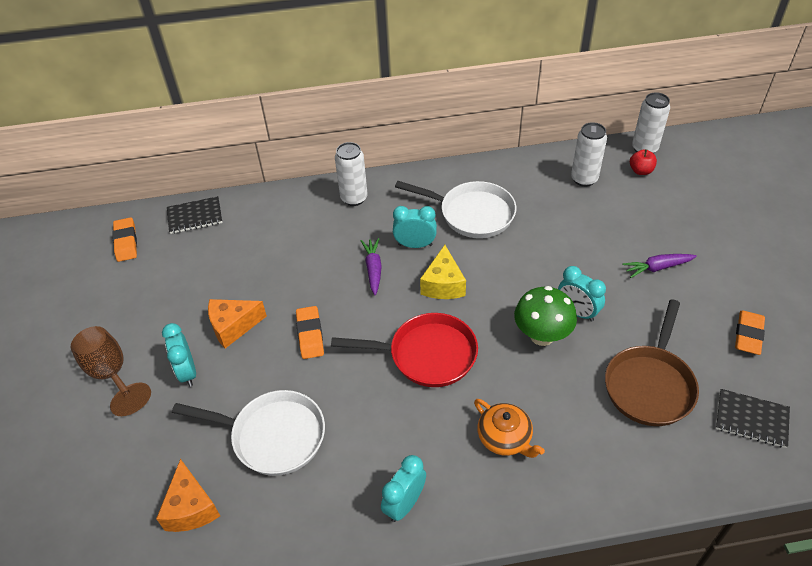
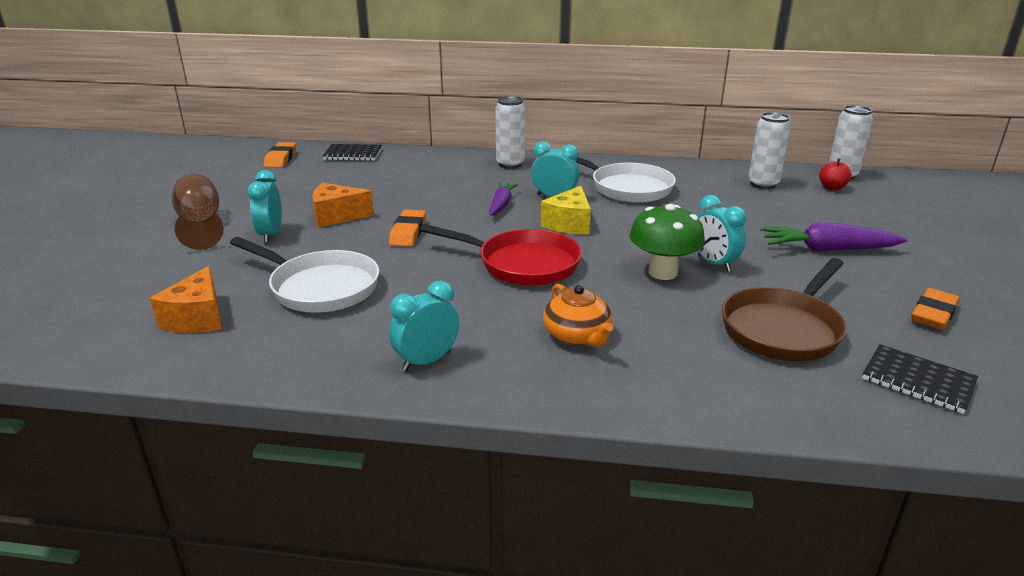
camera: 15 degrees right, 20 degrees down
purple carrot [623,254,697,278] -> purple carrot [760,223,907,251], size x1.52

